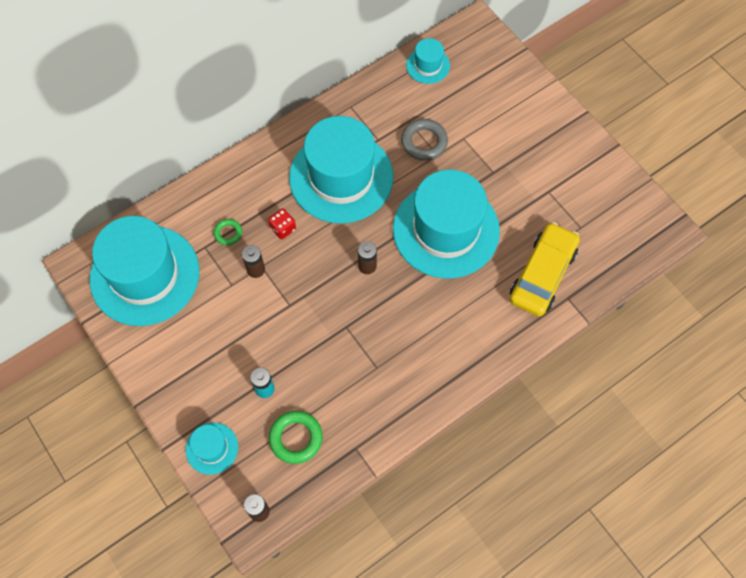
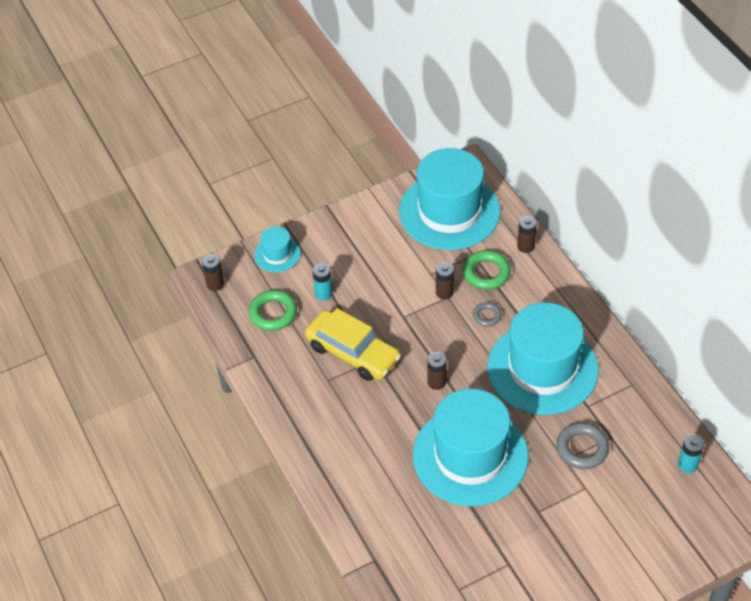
camera: 100 degrees right, 15 degrees down
green ring [213,219,242,245] -> green ring [463,250,511,290], size x1.70
red dice [268,208,296,239] -> grey ring [473,302,502,327]
turquoise hat [406,38,450,84] -> turquoise battery [678,434,704,473]
yellow car [510,222,580,317] -> yellow car moved to [305,308,401,381]
none -> brown battery [517,216,537,253]

